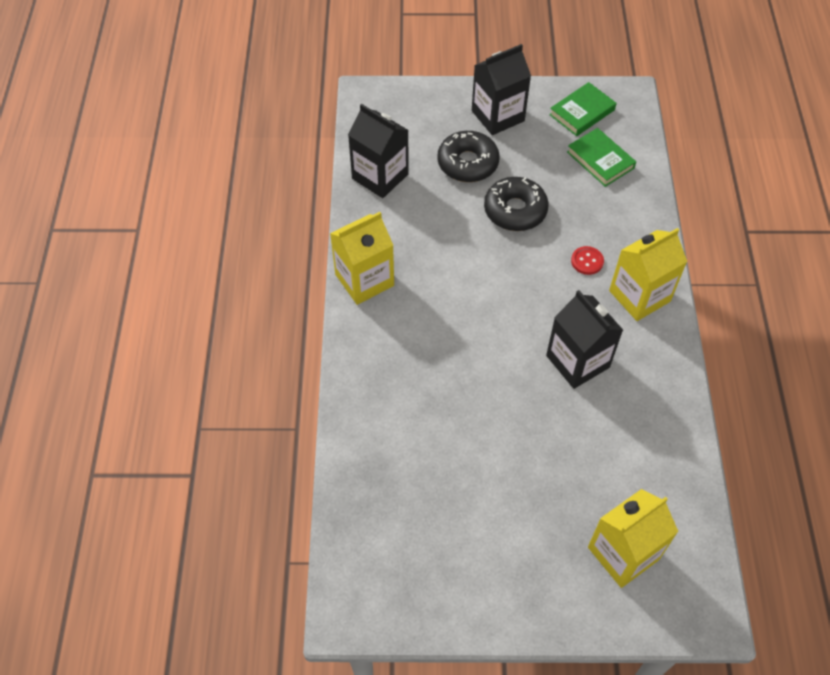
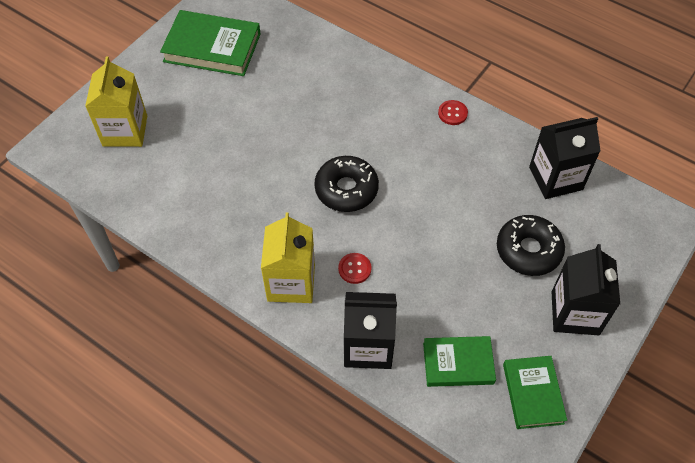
camera: 125 degrees right, 0 degrees up
yellow carton [330,212,394,305] -> red button [438,100,468,125]
black donut [484,177,549,231] -> black donut moved to [314,156,379,212]
black carton [546,290,623,389] -> black carton moved to [344,292,397,369]
none -> green book [160,10,261,76]

